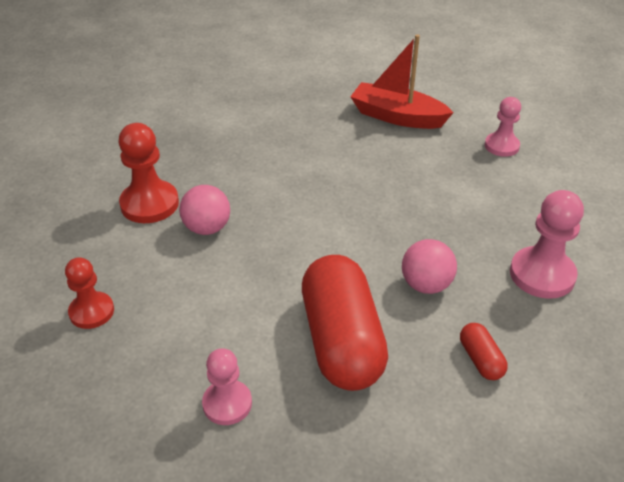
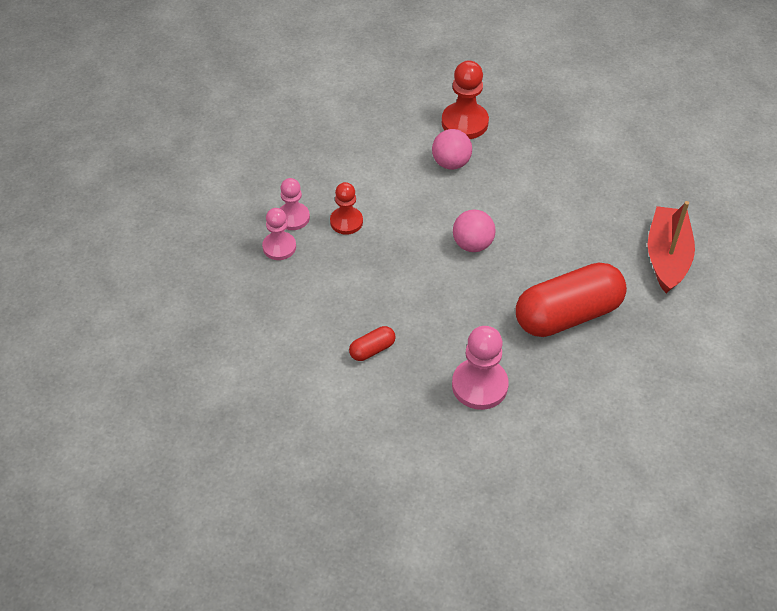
camera: 75 degrees right, 10 degrees up
red pawn [65,257,114,329] -> red pawn moved to [330,182,363,235]
red capsule [302,255,388,391] -> red capsule moved to [516,263,627,337]
pink ball [402,239,457,294] -> pink ball moved to [453,209,496,252]
pink pawn [485,97,521,157] -> pink pawn moved to [262,208,296,260]

